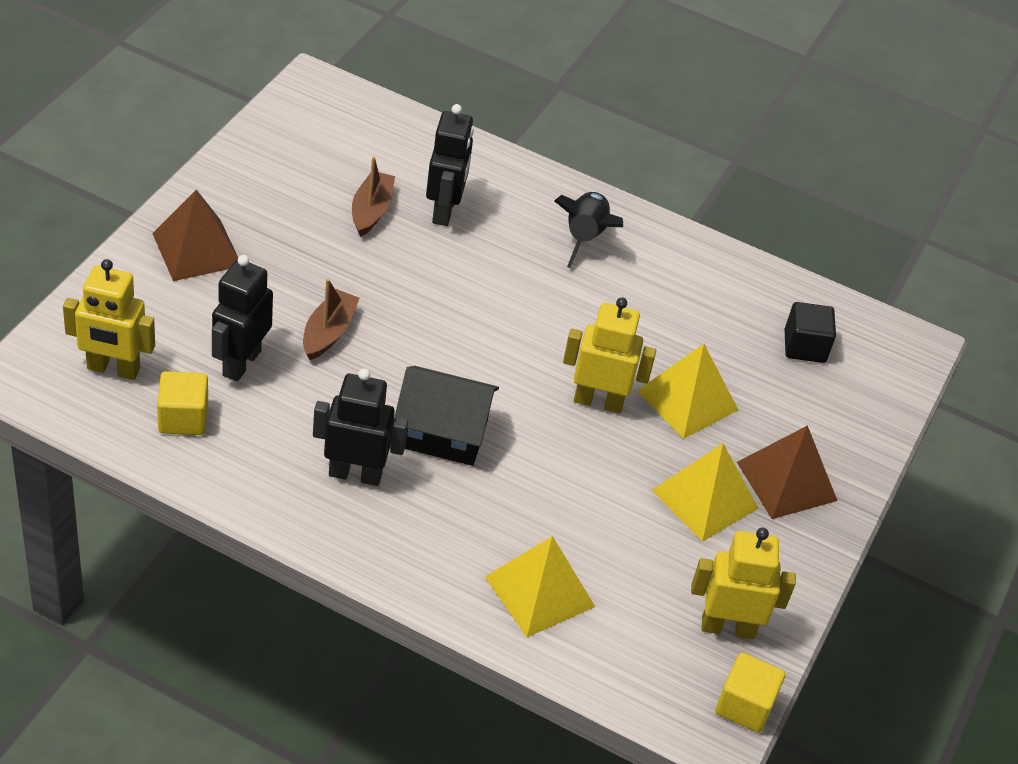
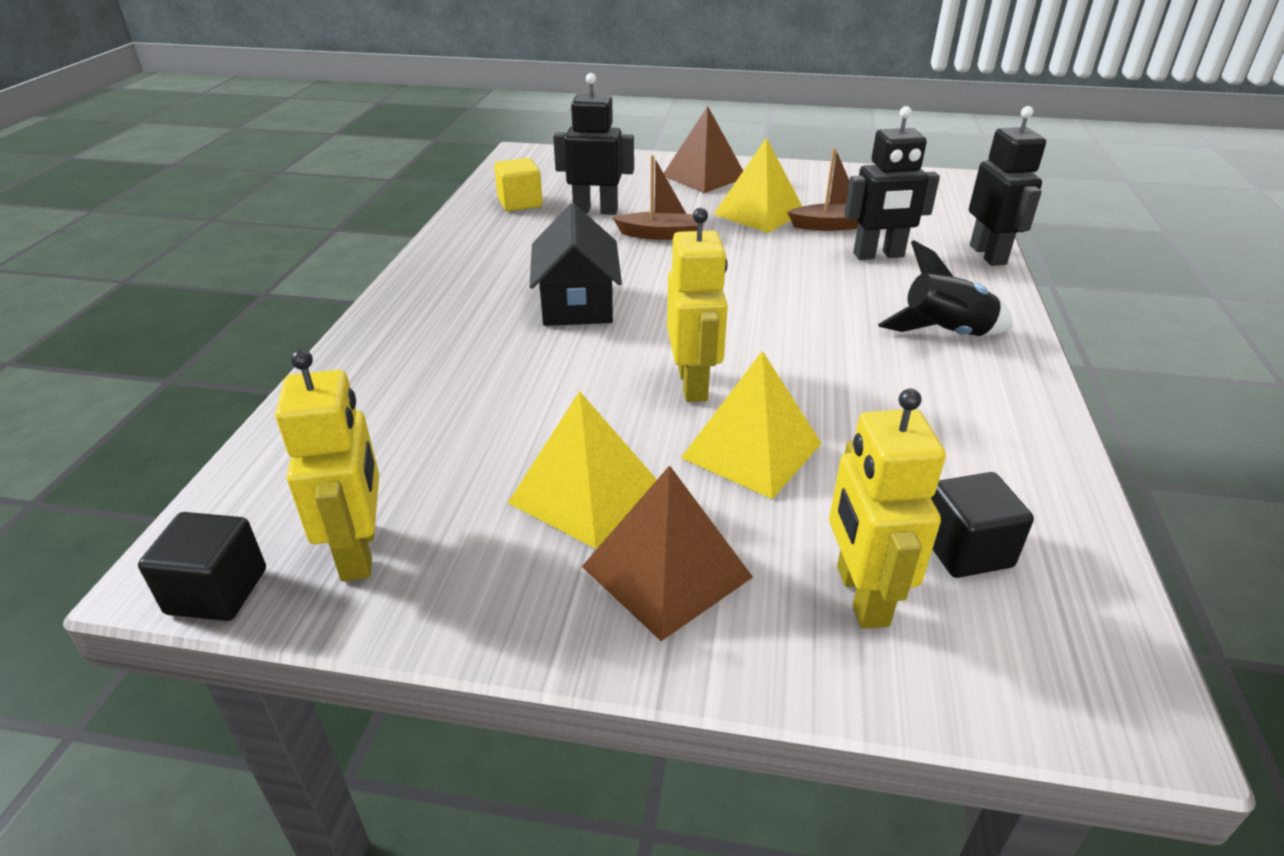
camera: 80 degrees right, 10 degrees down
yellow robot [63,259,155,380] -> yellow robot moved to [829,389,946,629]
black robot [313,369,408,486] -> black robot moved to [969,106,1046,266]
yellow pyramid [485,536,595,637] -> yellow pyramid moved to [713,138,803,233]
yellow cube [716,653,785,732] -> black cube [138,512,266,621]

